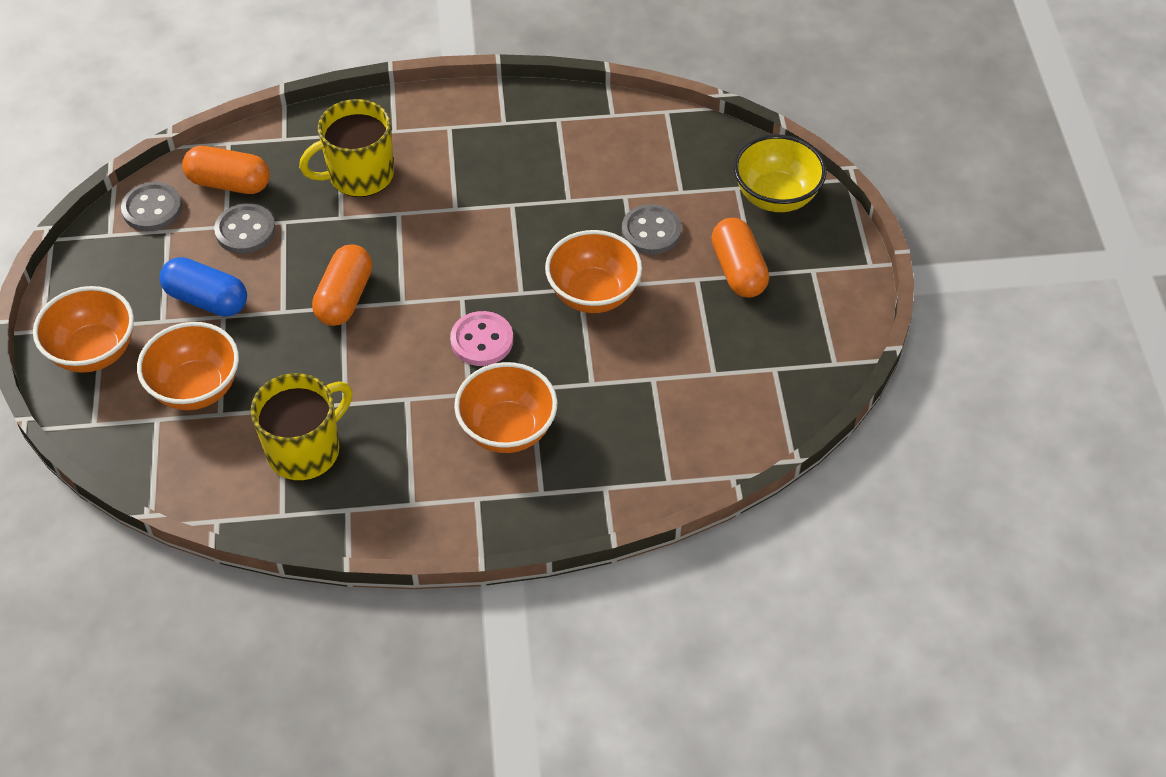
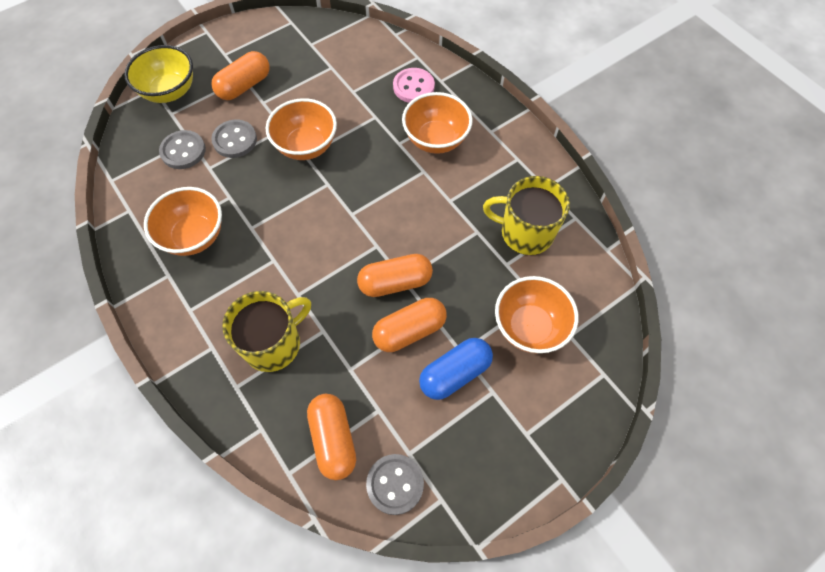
camera: 120 degrees left, 10 degrees up
orange bowl [33,286,134,373] -> orange bowl moved to [144,187,222,256]
blue capsule [159,257,247,317] -> blue capsule turned 60 degrees clockwise [419,338,493,400]
grey button [214,203,276,254] -> grey button moved to [159,130,206,169]
yellow mug [299,99,394,197] -> yellow mug turned 75 degrees counterclockwise [223,291,311,372]
pink button [450,311,513,366] -> pink button moved to [393,68,435,103]
none -> orange capsule [372,298,447,352]

